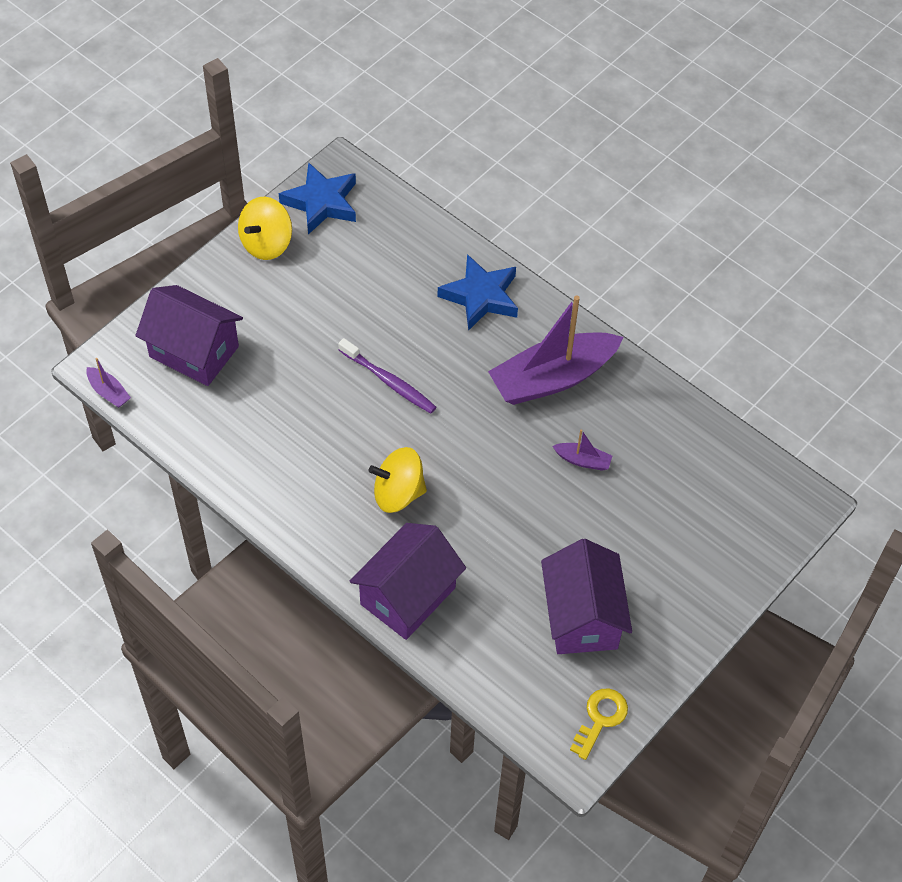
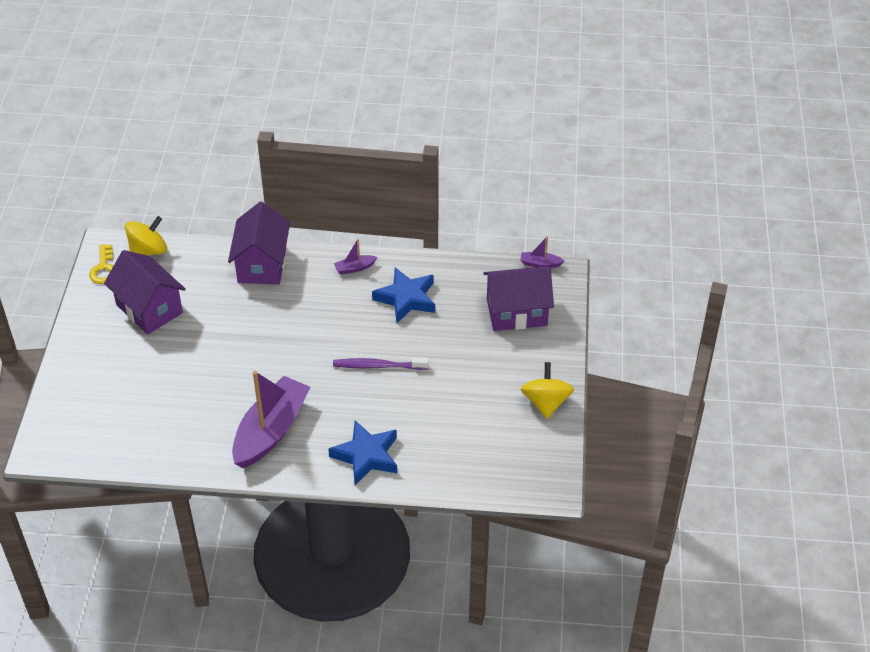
camera: 145 degrees right, 10 degrees down
blue star [279,162,356,235] -> blue star moved to [372,267,435,323]
yellow spinning top [369,447,427,513] -> yellow spinning top moved to [125,216,167,256]
purple boat [552,429,612,471] -> purple boat moved to [334,239,377,274]

